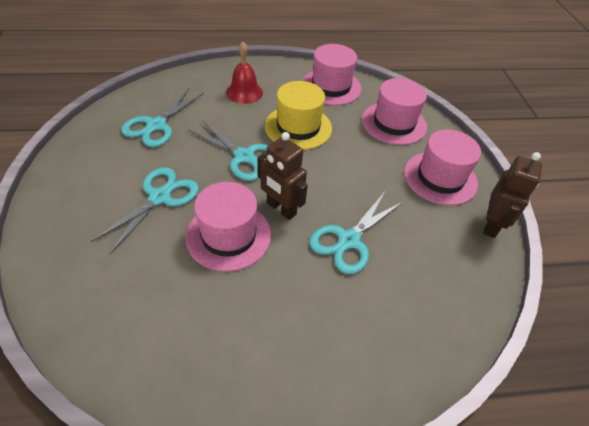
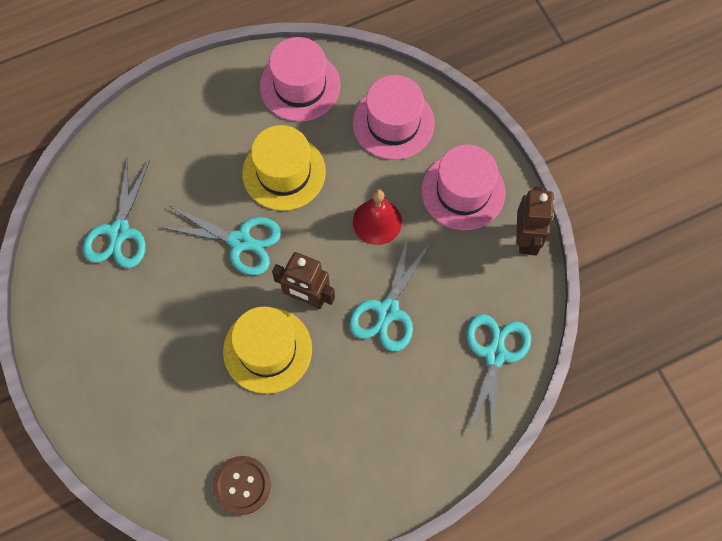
camera: 15 degrees left, 20 degrees up
turquoise scissors [91,167,199,255] -> turquoise scissors moved to [466,314,531,440]
pink hat [186,182,271,272] -> yellow hat [223,306,312,394]
red bell [226,42,263,104] -> red bell moved to [353,189,402,245]
none -> brown button [212,456,271,515]

